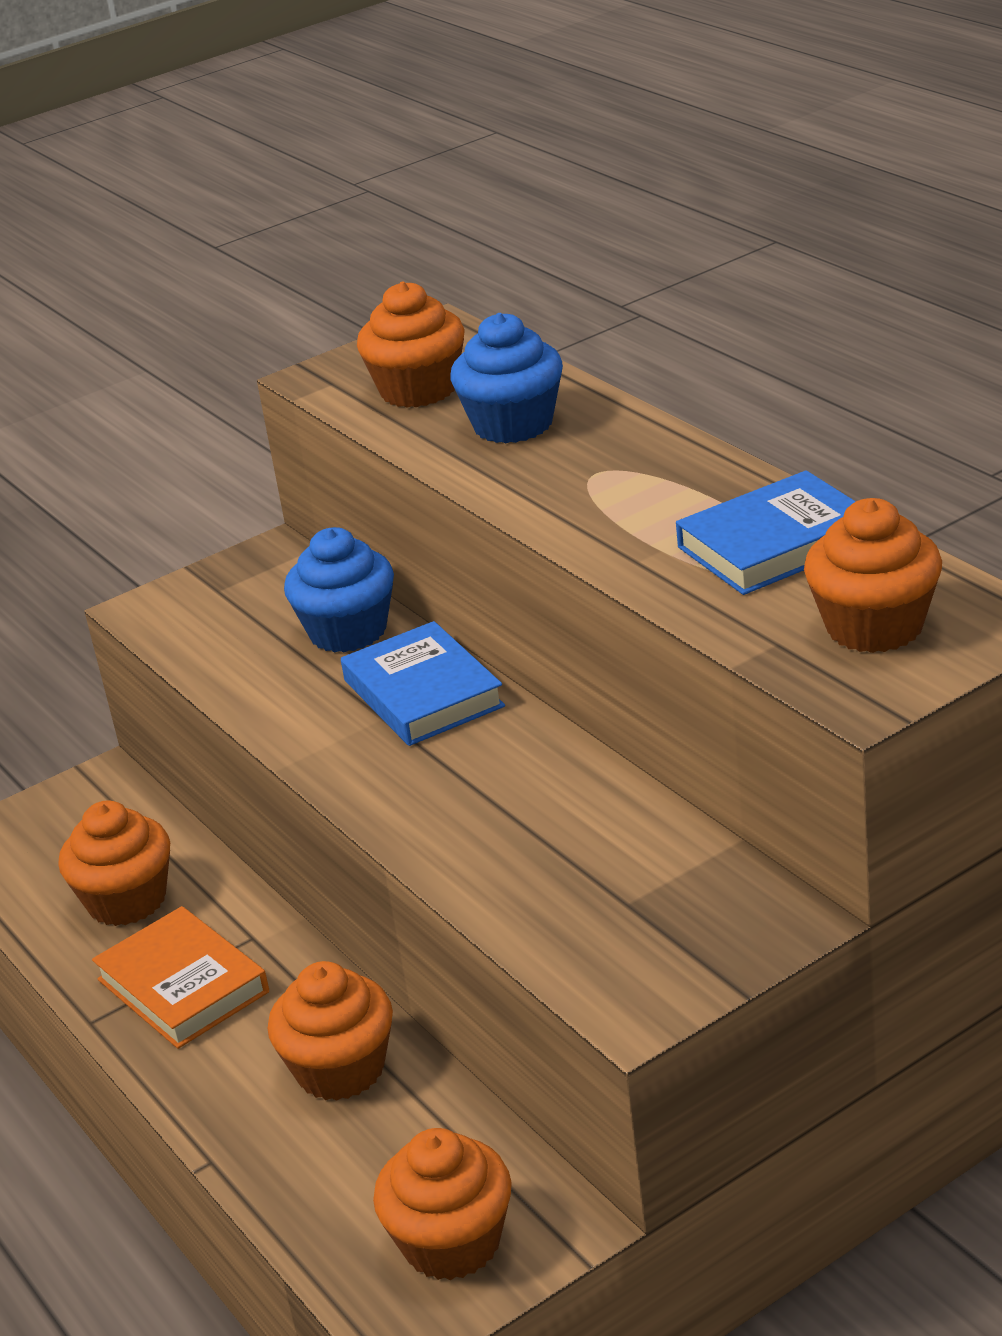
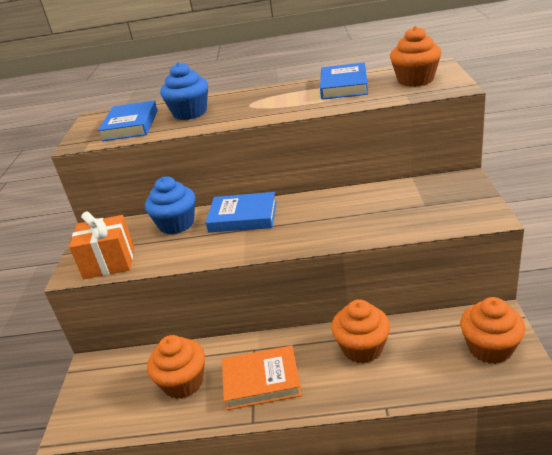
camera: 55 degrees left, 0 degrees up
orange cupcake [357,282,465,408] -> blue book [98,100,158,141]
none -> orange gift [69,211,134,279]

